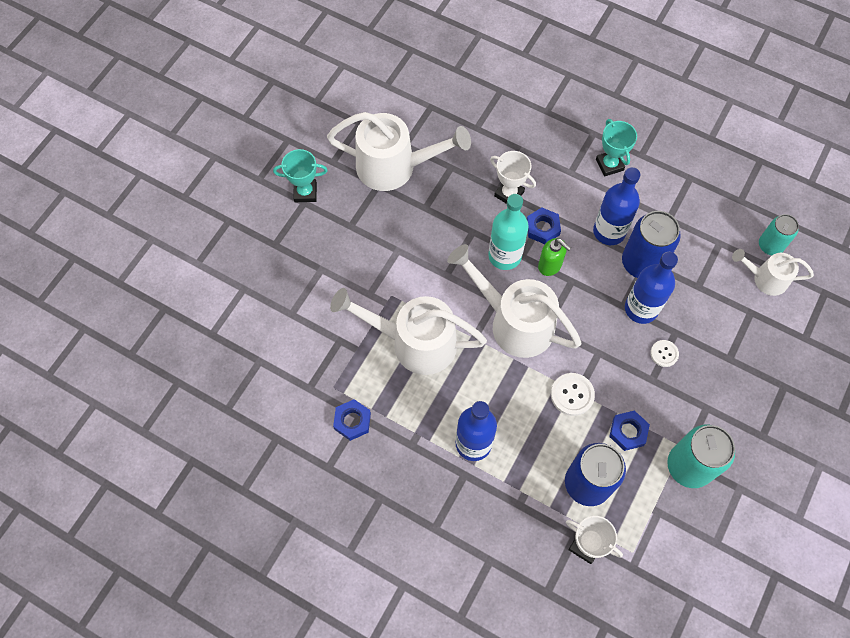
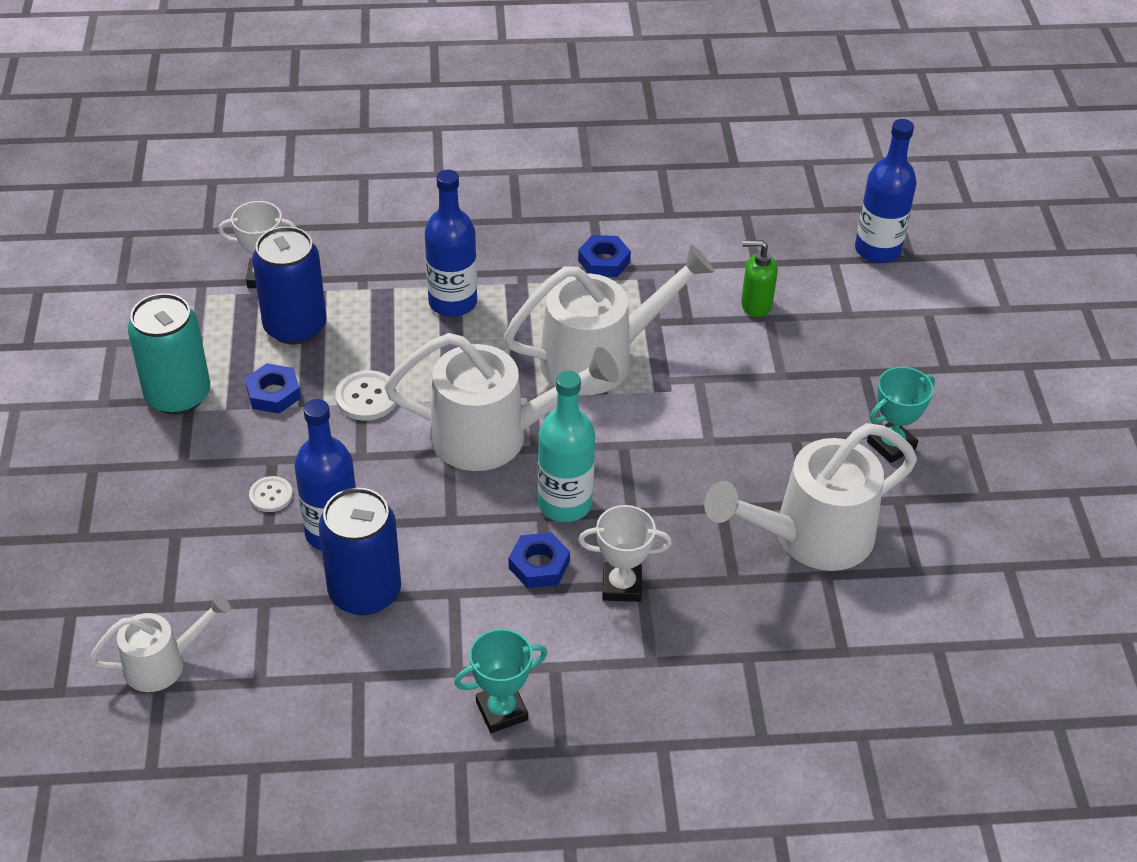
camera: 145 degrees right, 20 degrees down
green soap dispenser [538,238,571,276] -> green soap dispenser moved to [741,240,778,317]
blue bottle [593,167,640,245] -> blue bottle moved to [855,119,917,263]
turquoise trophy [596,119,637,177] -> turquoise trophy turned 60 degrees counterclockwise [454,629,547,733]
turquoise can [759,214,799,255] -> none

